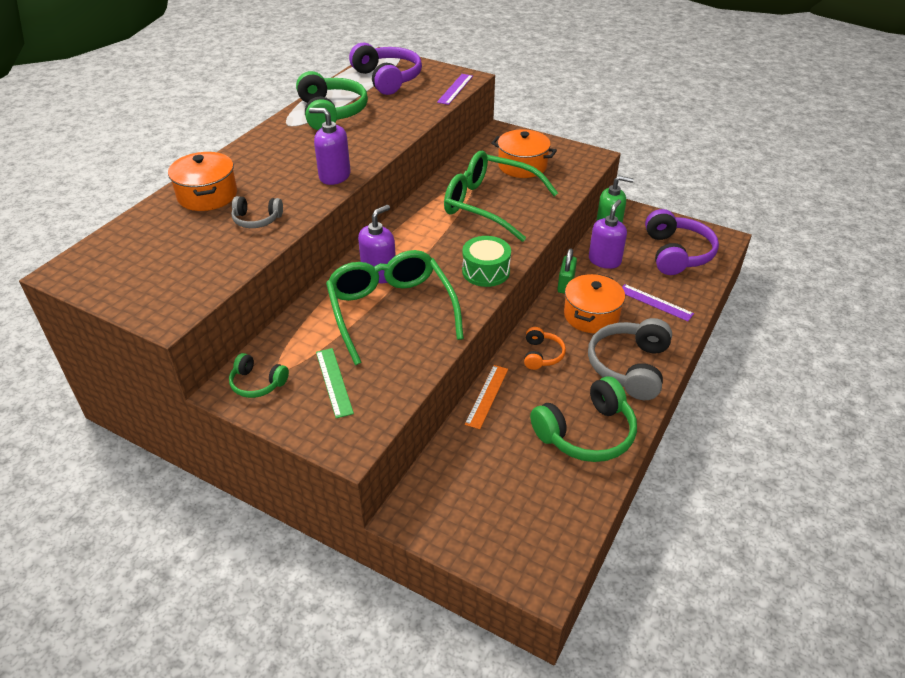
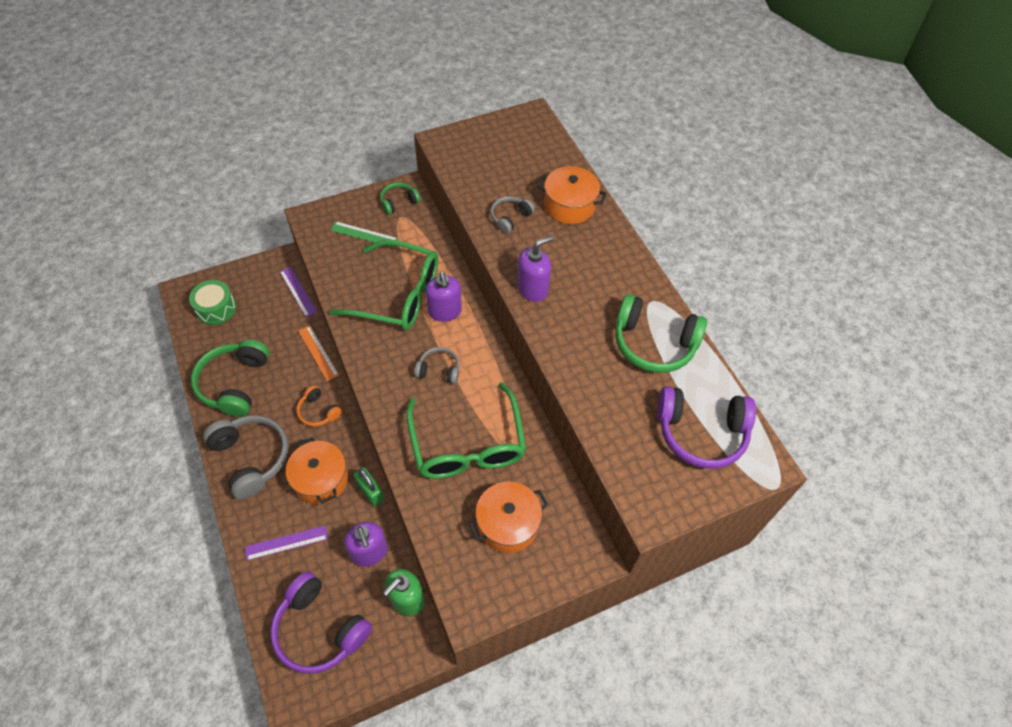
camera: 125 degrees right, 15 degrees up
purple ruler [437,74,473,105] -> purple ruler moved to [280,267,318,318]
green glasses [444,151,558,242] -> green glasses turned 105 degrees clockwise [406,382,526,479]
green drum [462,236,511,287] -> green drum moved to [189,280,236,325]
none -> grey headphones [415,347,459,384]

